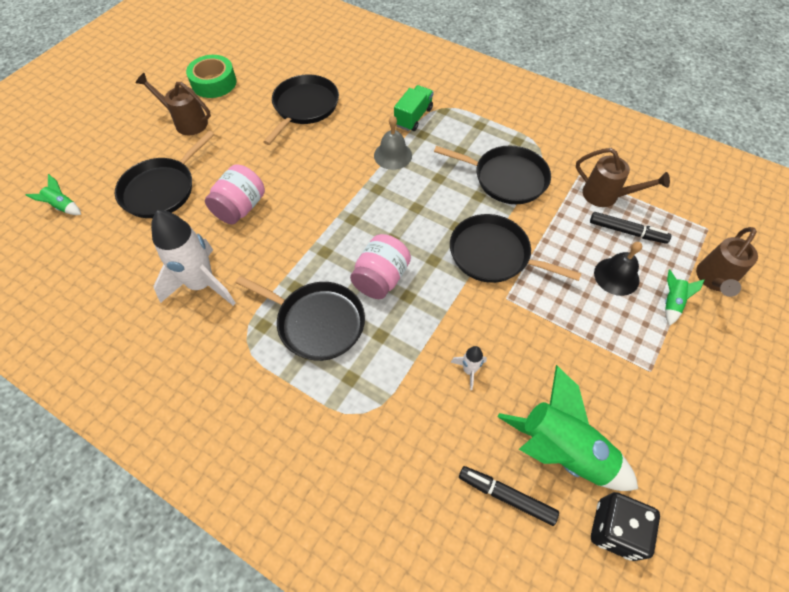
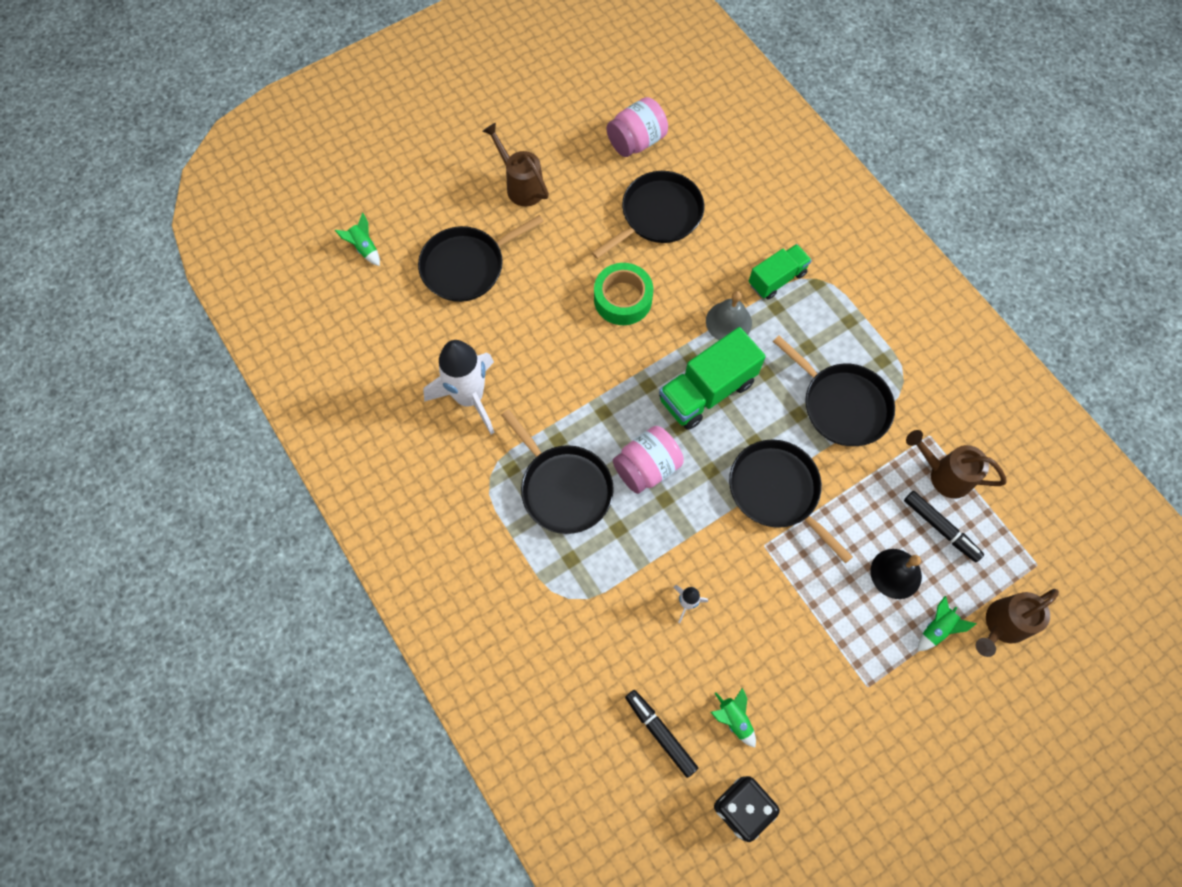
camera: 25 degrees right, 10 degrees up
green tape [186,55,236,98] -> green tape moved to [594,263,653,325]
pink jar [205,165,265,224] -> pink jar moved to [607,97,668,157]
green rocket [498,365,638,491] -> green rocket [711,688,756,747], size x0.44
brown watering can [576,148,670,207] -> brown watering can turned 150 degrees clockwise [906,430,1006,499]
none -> green truck [659,327,766,430]

